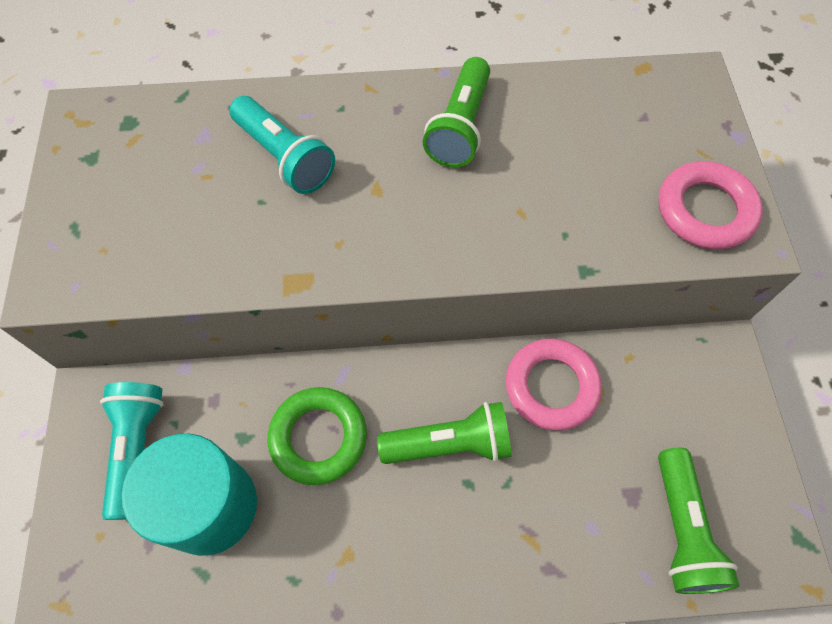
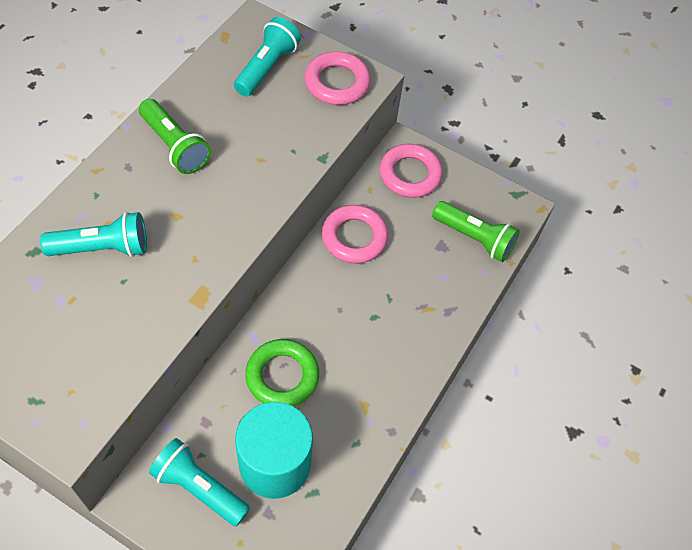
camera: 60 degrees left, 5 degrees down
green flashlight [377,402,511,464] -> none
none -> turquoise flashlight [234,17,301,97]
none -> pink ring [380,144,443,198]

